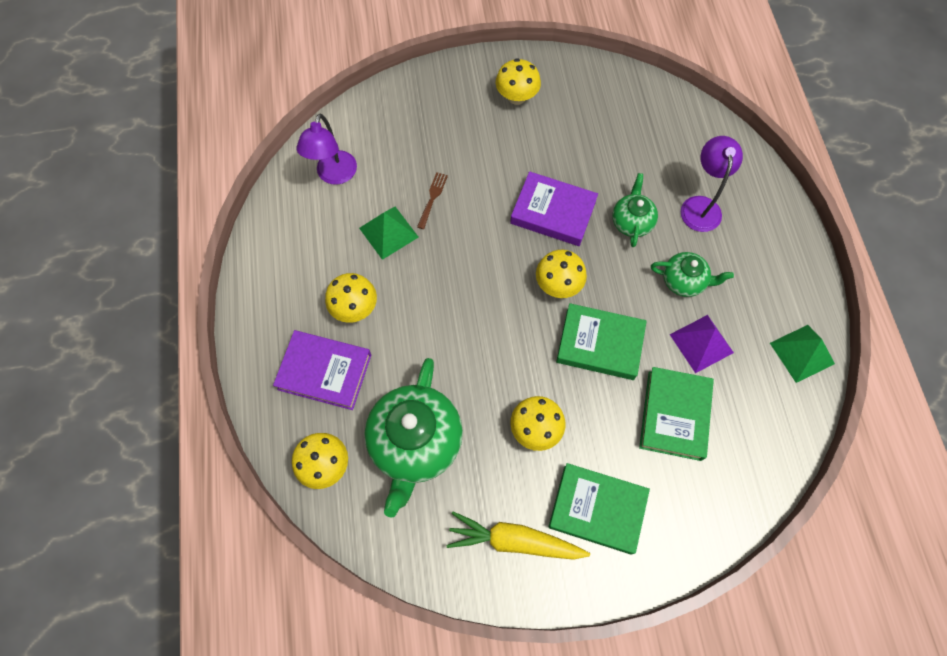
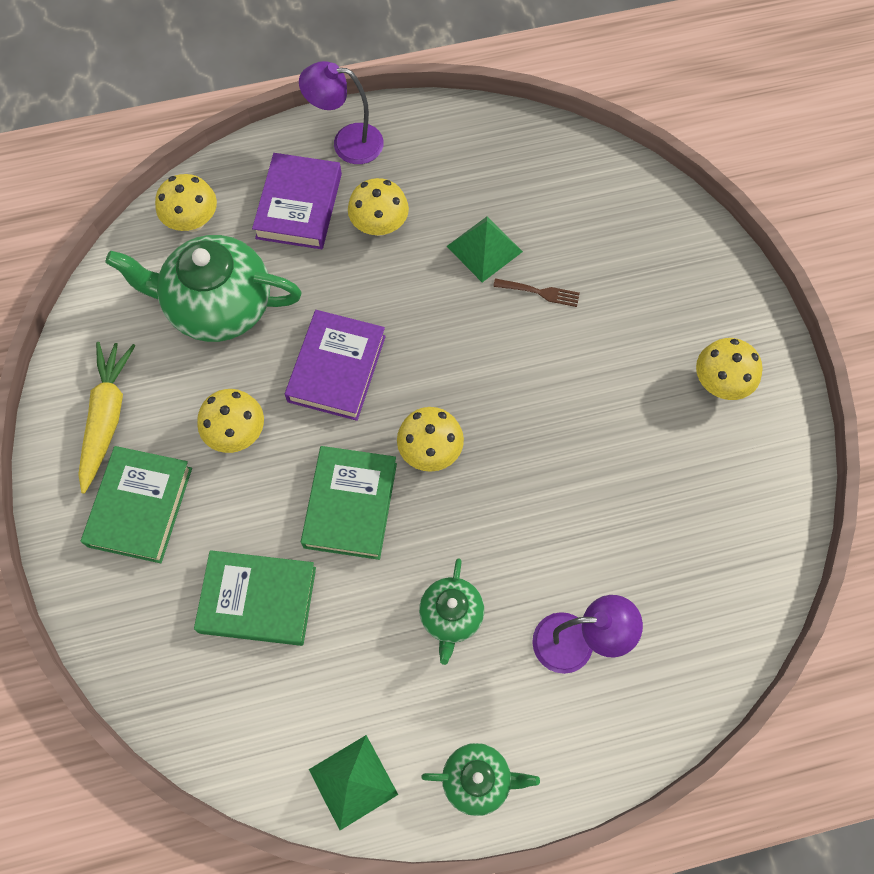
camera: 85 degrees right, 0 degrees up
purple lamp [296,113,357,185] -> purple lamp moved to [299,61,384,164]
purple book [510,171,598,246] -> purple book moved to [285,310,386,421]
green teapot [612,173,658,247] -> green teapot moved to [421,743,540,816]
purple pyramid [670,315,734,373] -> none

